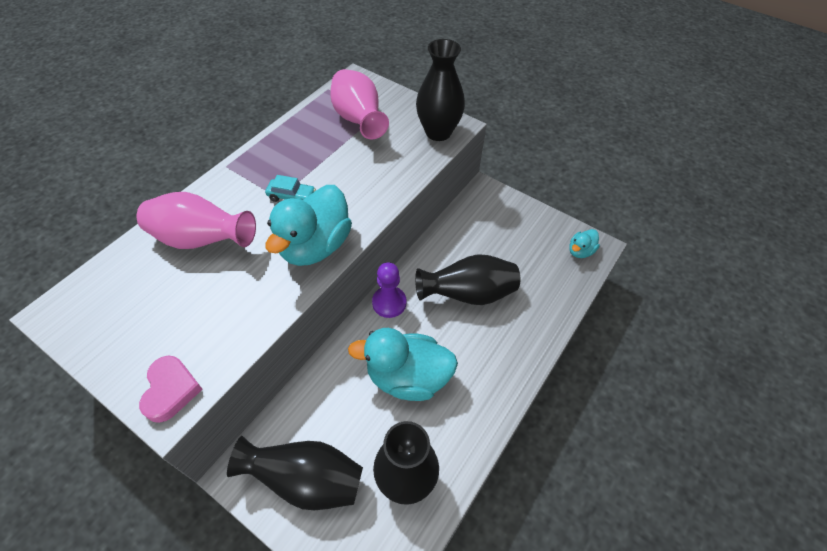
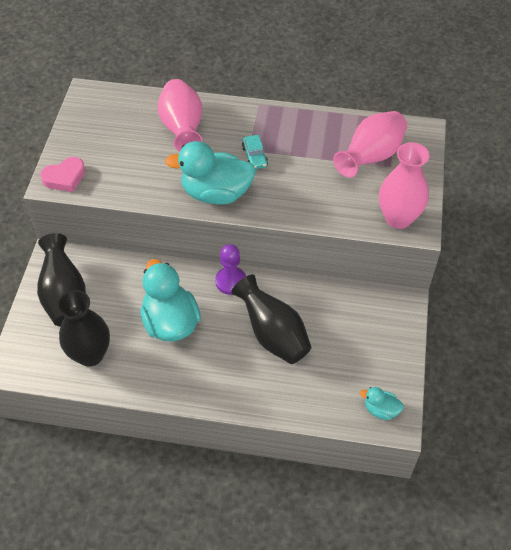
camera: 65 degrees right, 0 degrees up
black vase [416,39,465,141] -> pink vase [379,142,429,229]

